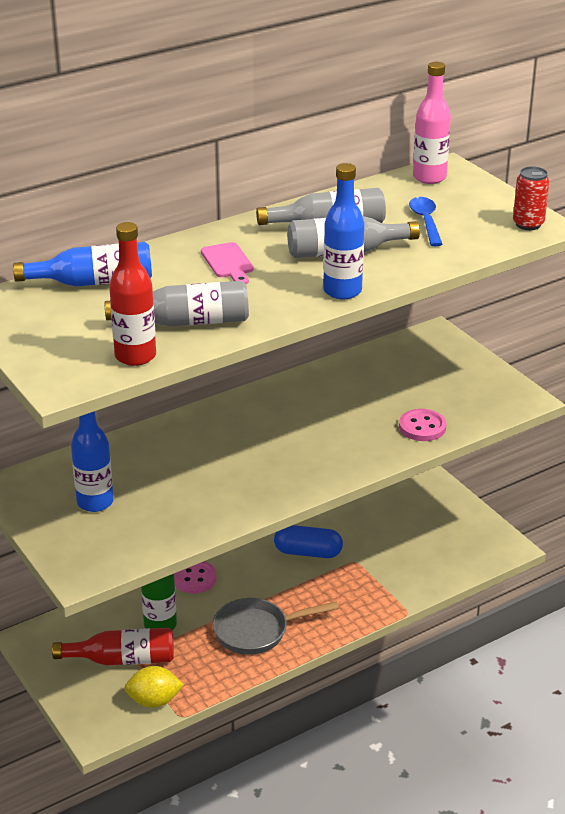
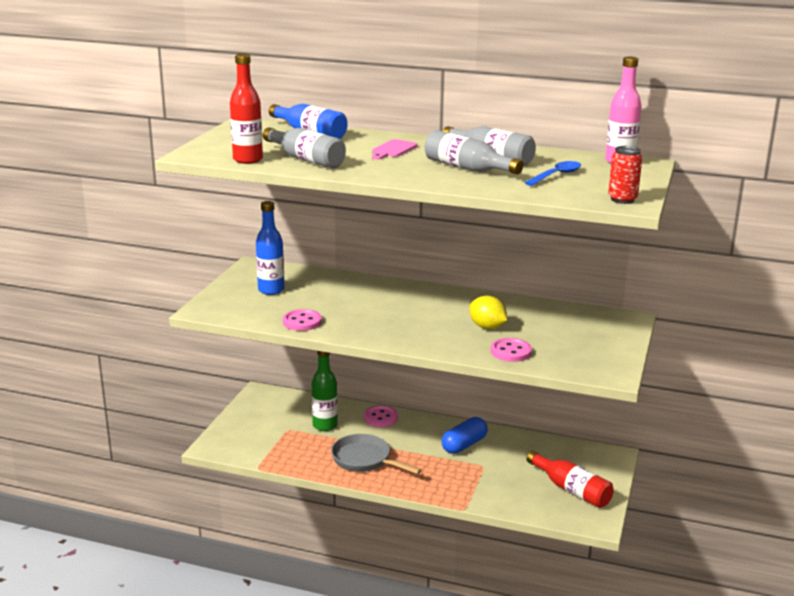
camera: 50 degrees right, 10 degrees down
red bottle [52,628,174,665] -> red bottle moved to [526,451,614,508]
yellow lemon [124,666,184,708] -> yellow lemon moved to [469,296,507,329]
blue capsule [274,525,343,558] -> blue capsule turned 75 degrees clockwise [441,417,488,454]
blue bottle [323,163,364,299] -> none
none -> pink button [283,309,322,331]

